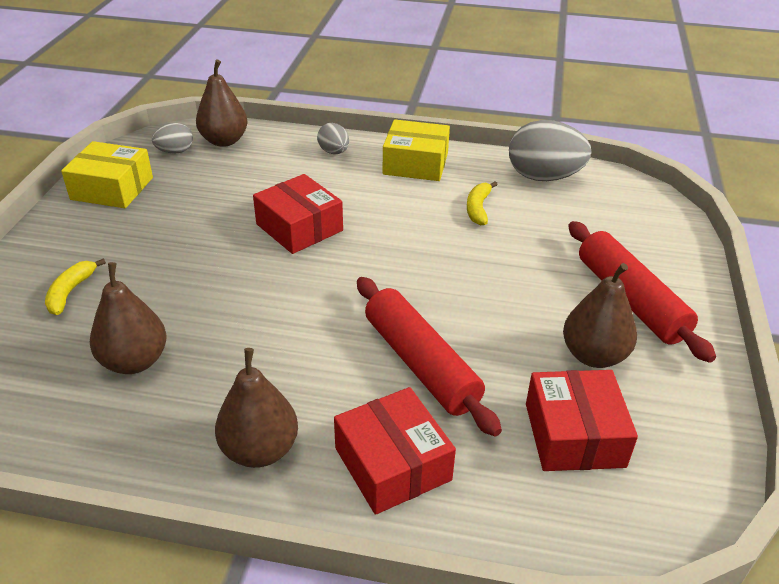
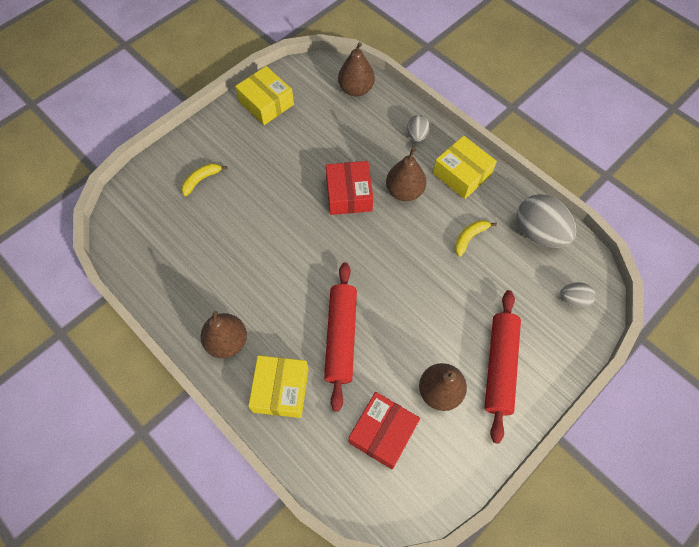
camera: 35 degrees right, 25 degrees up
brown pear [90,262,167,374] -> brown pear moved to [386,148,426,201]
grey egg [152,123,193,154] -> grey egg moved to [560,282,596,308]
red box [334,387,456,515] -> yellow box [248,355,308,418]

